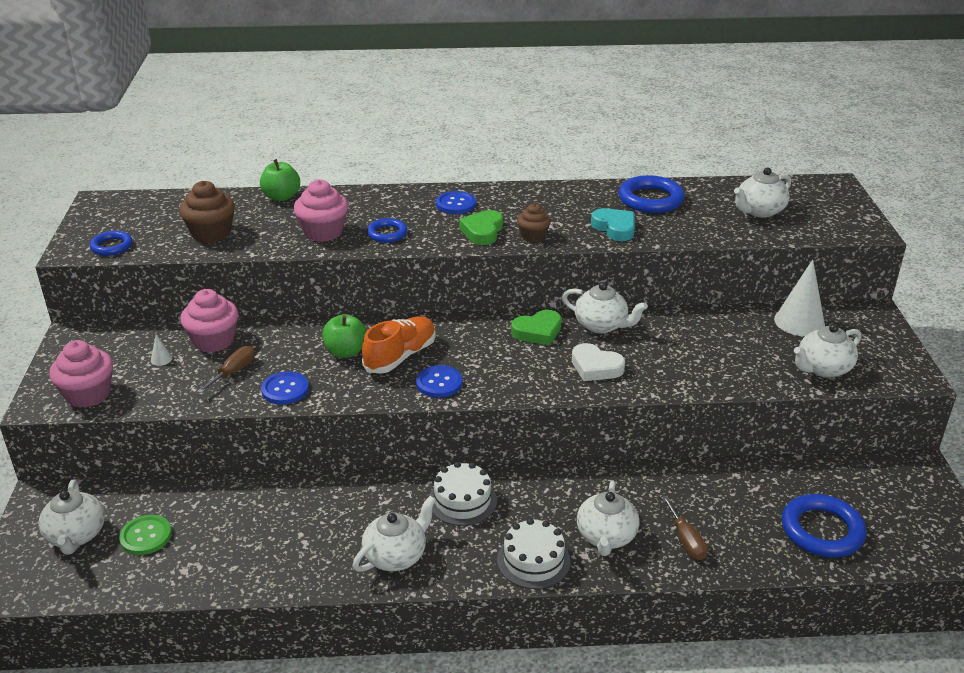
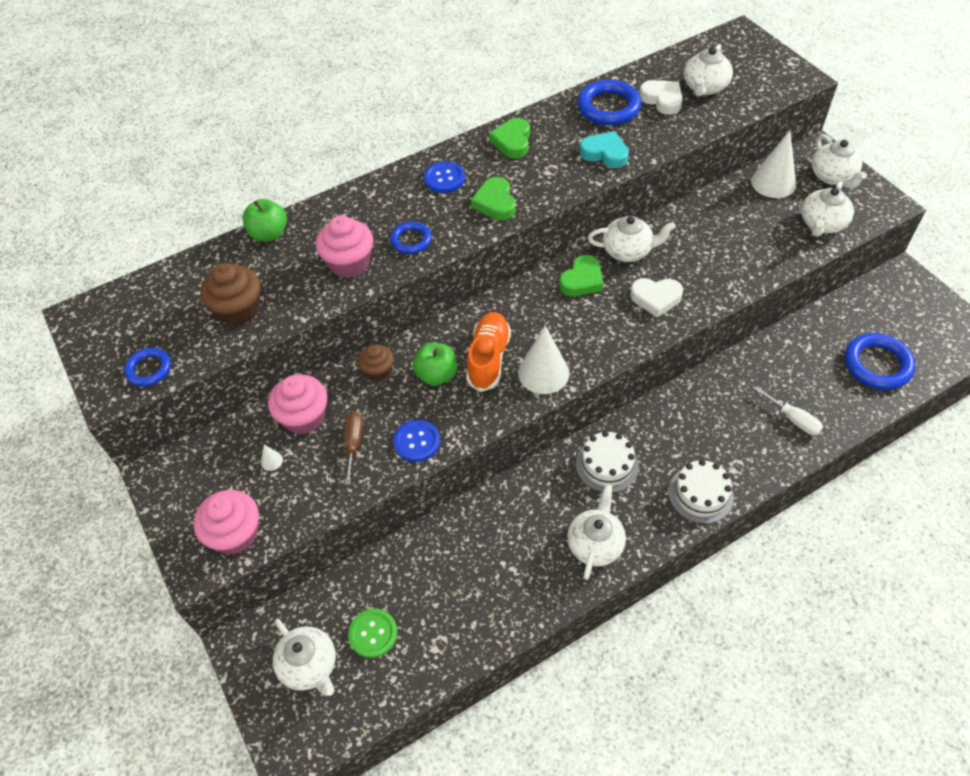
camera: 25 degrees left, 20 degrees up
blue button [416,365,462,398] -> white cone [518,326,569,394]
brown cupcake [517,204,551,242] -> brown cupcake moved to [358,345,393,381]
white teapot [577,480,639,556] -> white teapot moved to [812,134,867,188]
brown screwdriver [661,496,708,560] -> white screwdriver [756,388,823,435]
none -> green heart [489,118,530,158]
none -> white heart [639,80,683,115]

